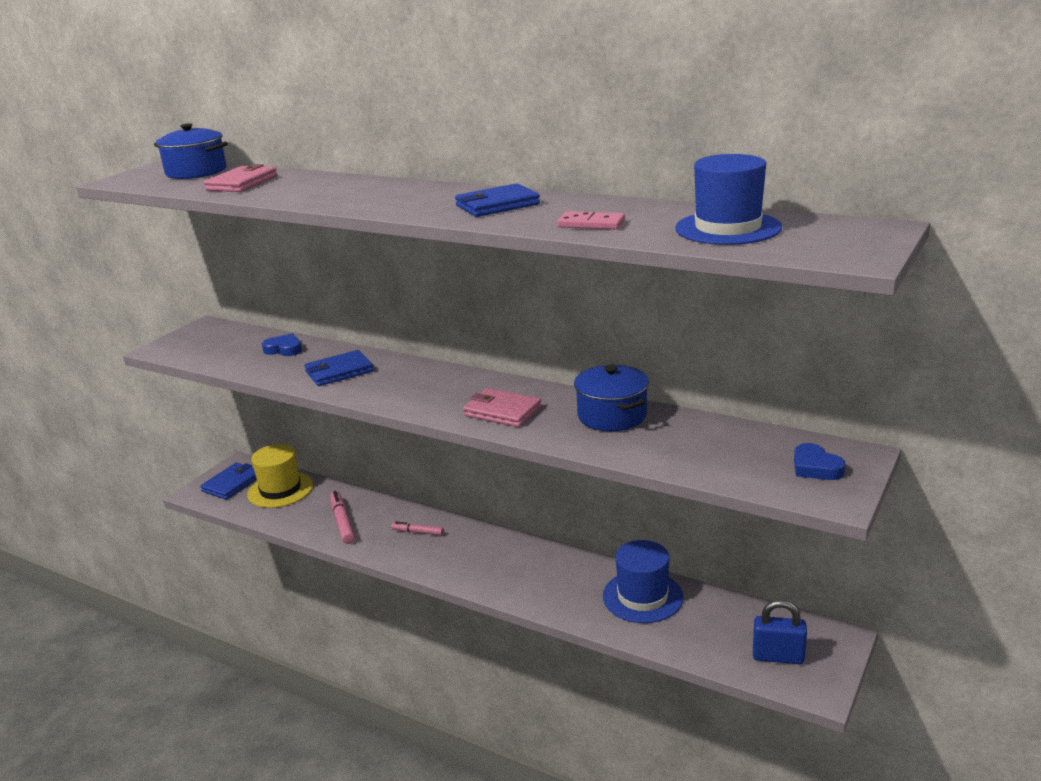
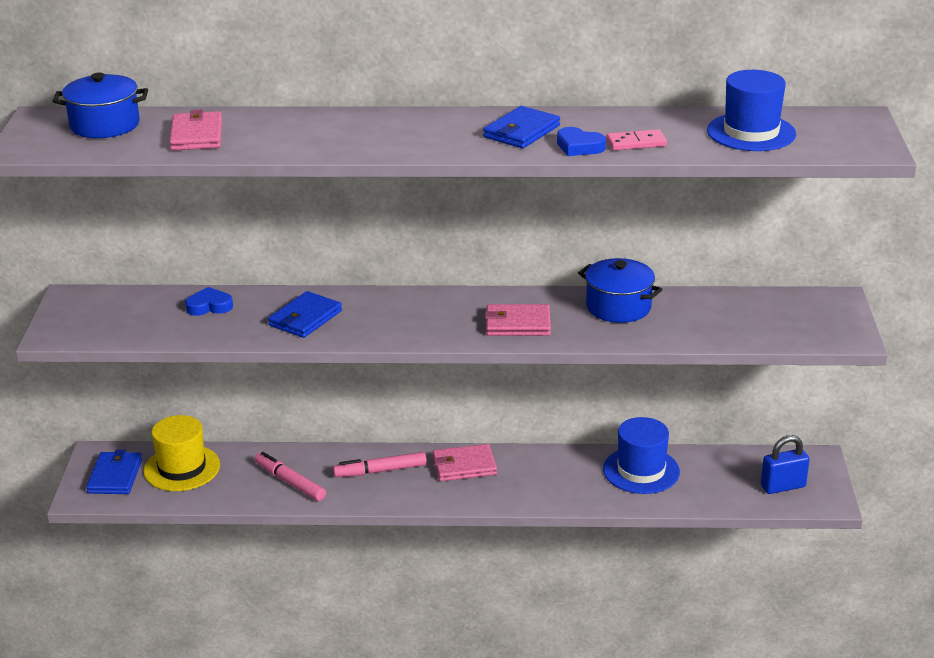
camera: 30 degrees left, 5 degrees up
pink marker [391,521,444,535] -> pink marker [333,452,427,477], size x1.62
blue heart [794,443,846,480] -> blue heart moved to [557,127,606,156]
none -> pink wallet [432,444,497,481]

